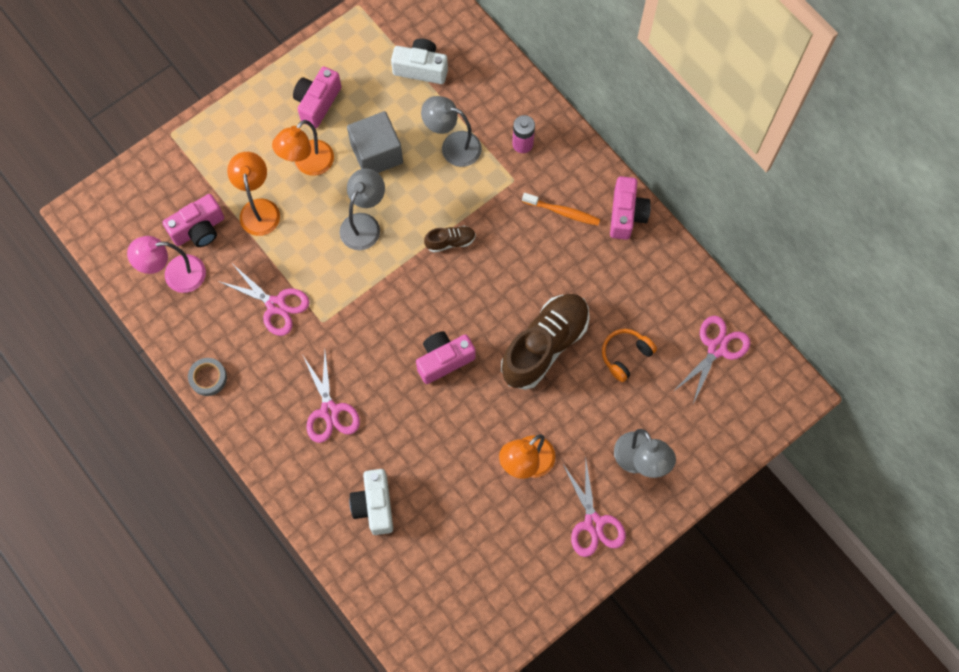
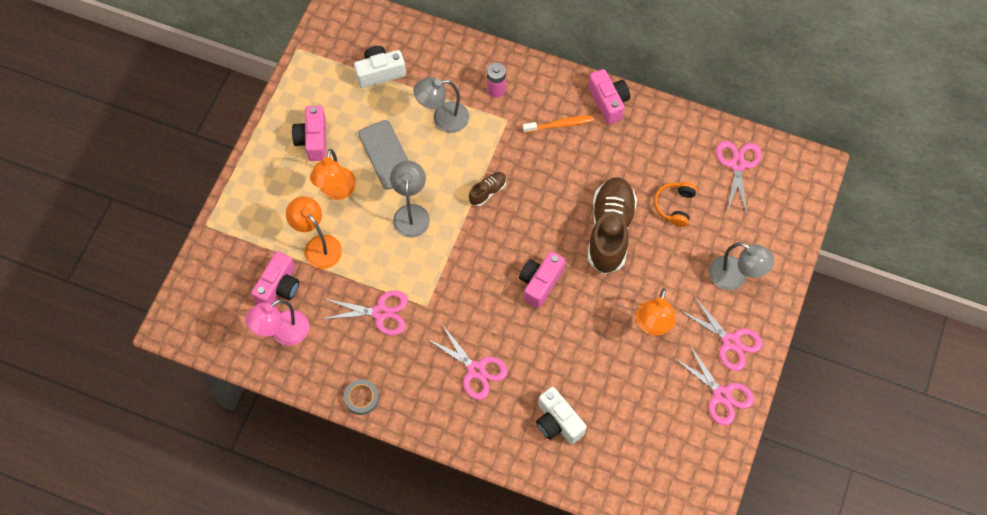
camera: 30 degrees left, 5 degrees down
grey cube [347,111,403,173] -> grey phone [358,120,409,190]
none -> pink scissors [674,344,754,426]

